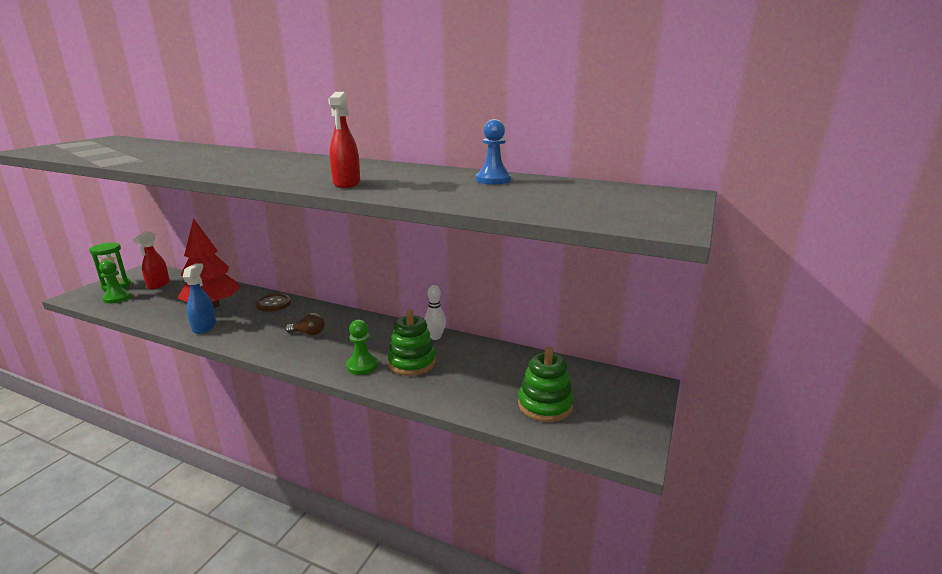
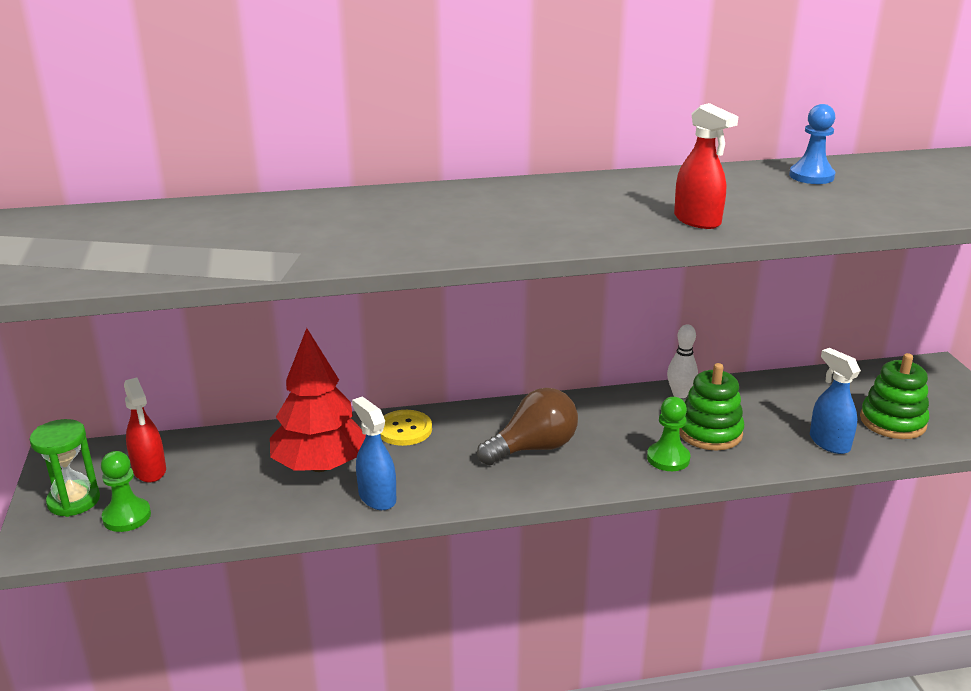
camera: 35 degrees left, 5 degrees up
brown button [255,294,291,312] -> yellow button [380,410,432,446]
brown light bulb [285,312,325,335] -> brown light bulb [477,388,578,465], size x1.78
none -> blue spray bottle [810,348,861,454]

